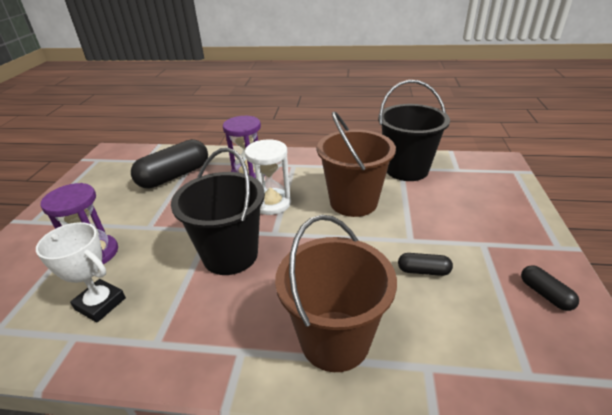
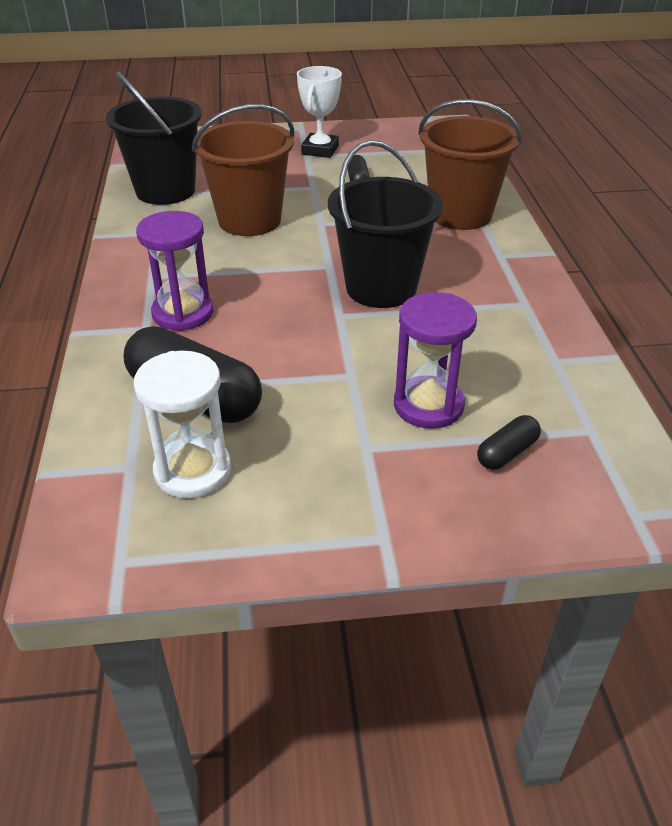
camera: 105 degrees left, 5 degrees up
white trophy [36,222,126,323] -> white trophy moved to [297,66,342,158]
white hourglass [245,140,291,215] -> white hourglass moved to [134,351,231,498]
black capsule [521,265,579,311] -> black capsule moved to [477,415,541,470]

